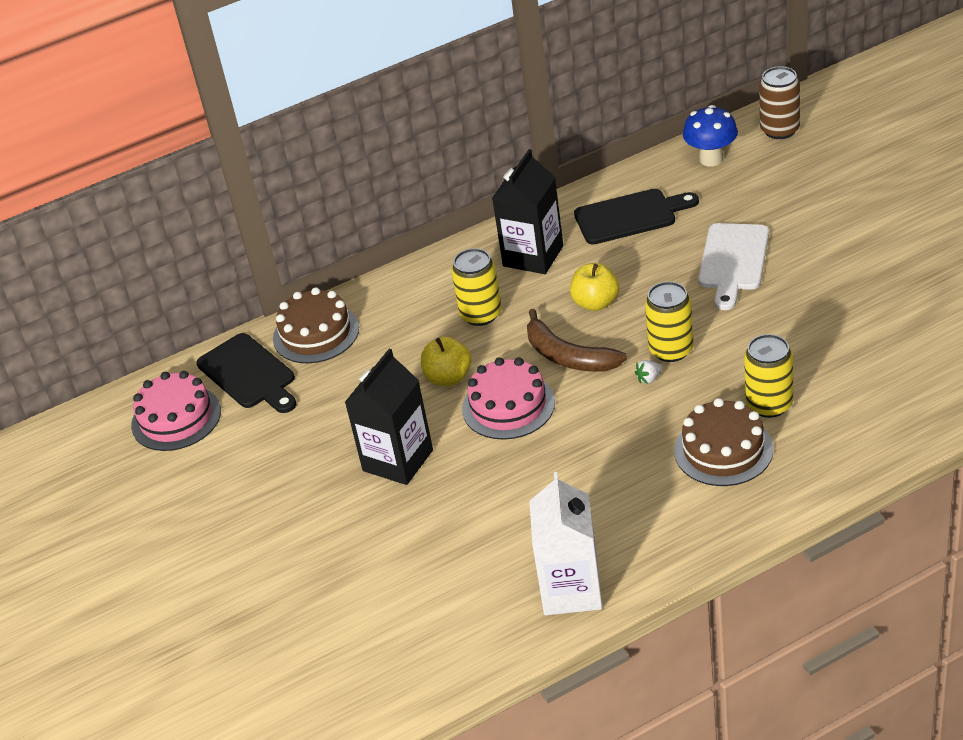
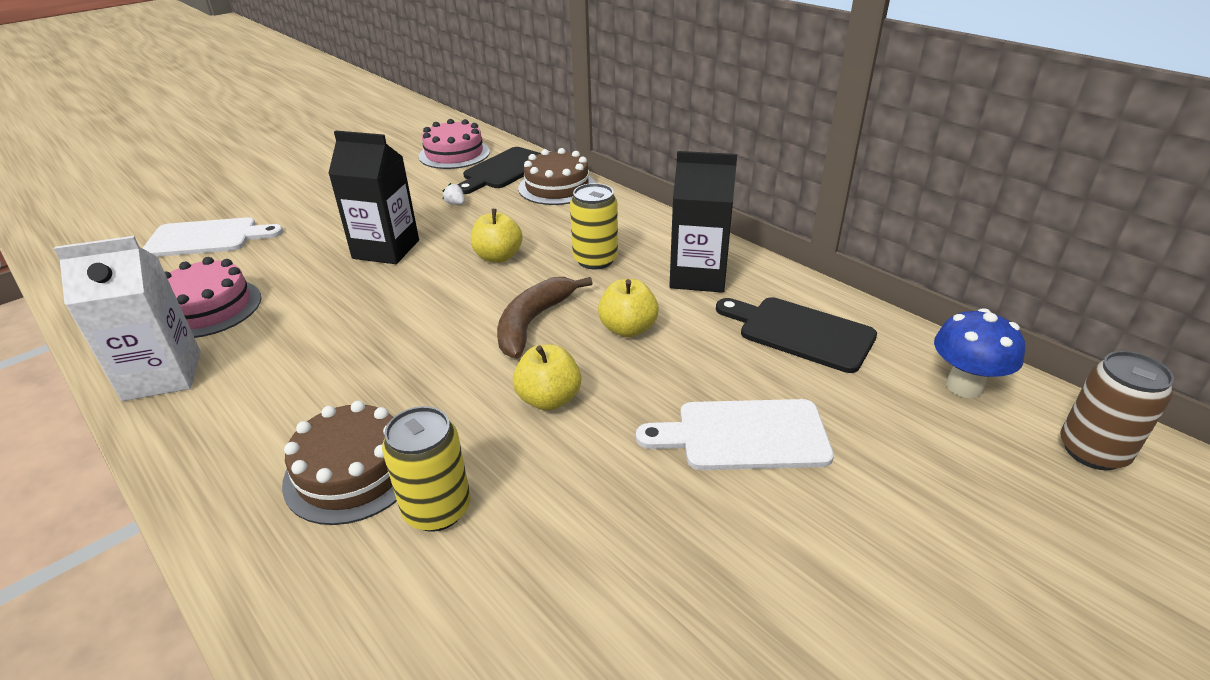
camera: 70 degrees right, 5 degrees down
pink cake [462,357,555,440] -> pink cake moved to [165,257,261,338]
black cutting board [574,189,699,245] -> black cutting board turned 150 degrees clockwise [716,297,877,373]
white strawberry [635,360,662,384] -> white strawberry moved to [443,183,465,205]
yellow can [645,281,694,362] -> yellow apple [513,344,581,411]
none -> white cutting board [143,217,283,257]

